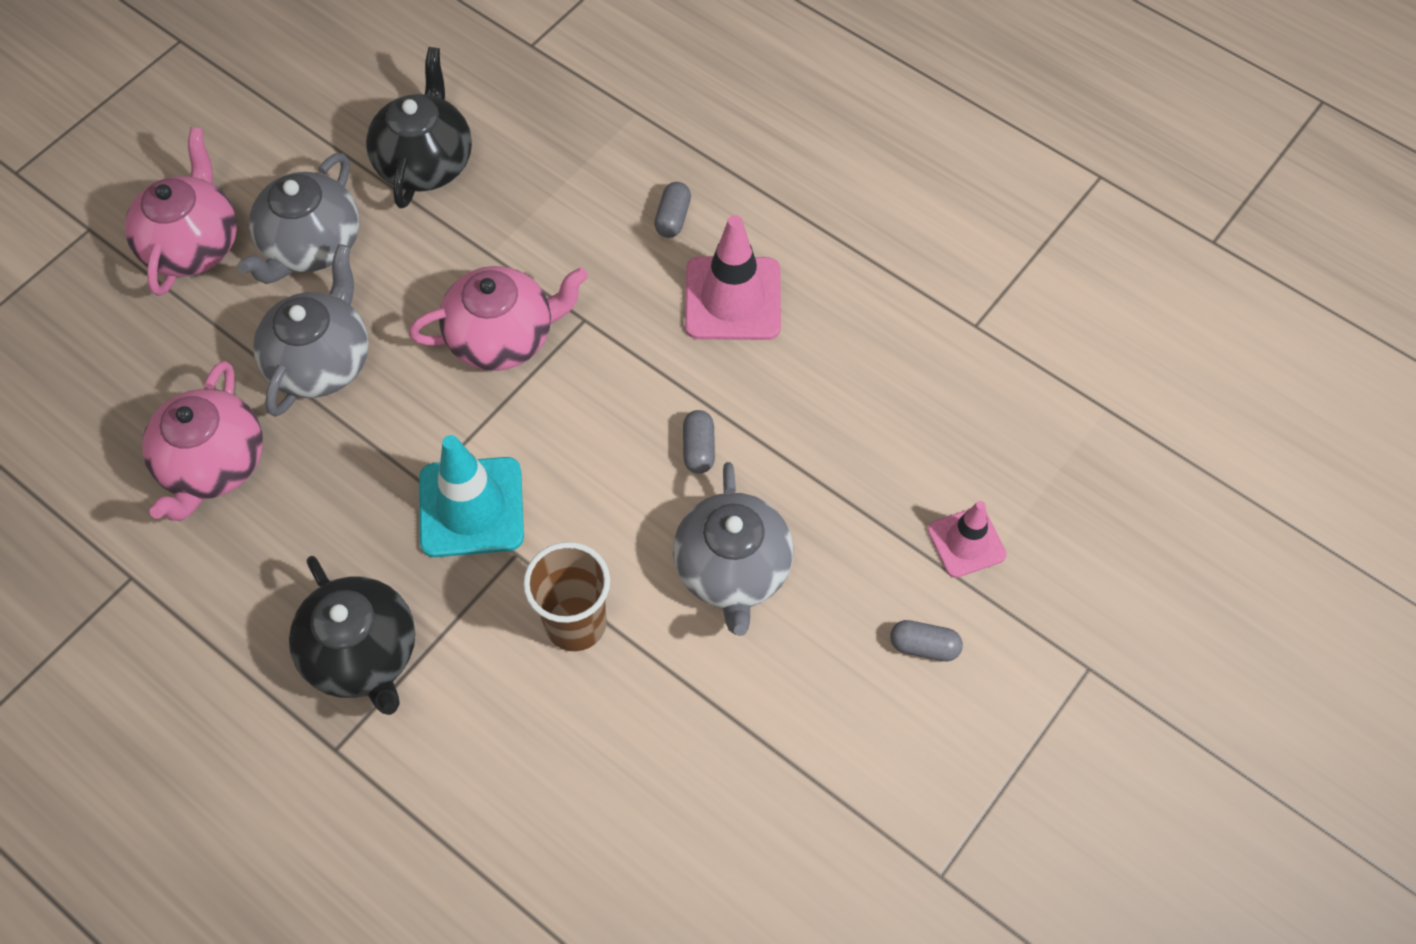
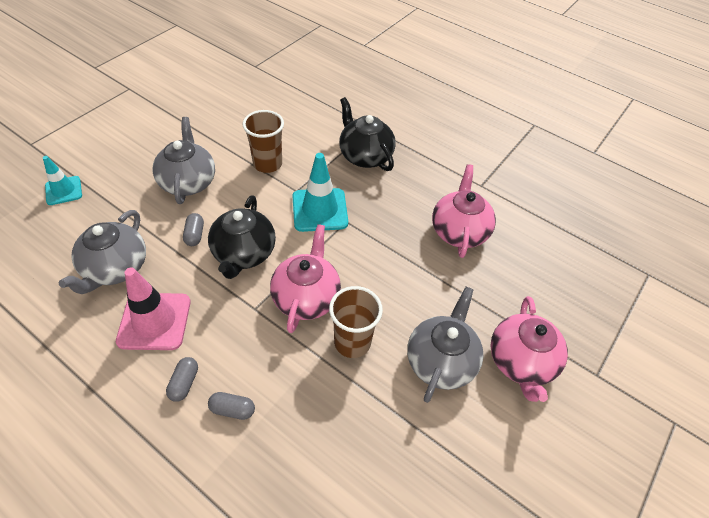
camera: 175 degrees right, 10 degrees down
grey teapot [253,244,369,417] -> grey teapot moved to [59,210,146,294]
black teapot [366,47,472,208] -> black teapot moved to [208,196,276,279]
pink teapot [409,266,588,371] -> pink teapot turned 120 degrees clockwise [270,224,341,333]
grey capsule [890,620,963,661] -> grey capsule moved to [208,392,255,420]
pink traffic cone [928,501,1007,578] -> turquoise traffic cone [43,156,82,205]
none -> brown cup [329,286,383,358]

